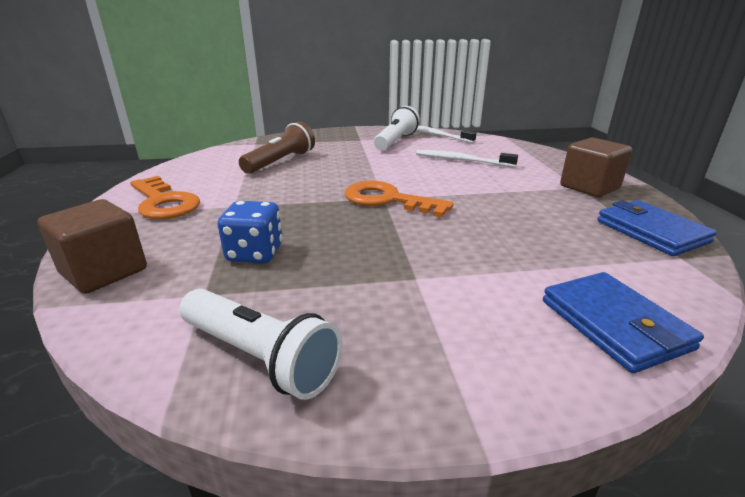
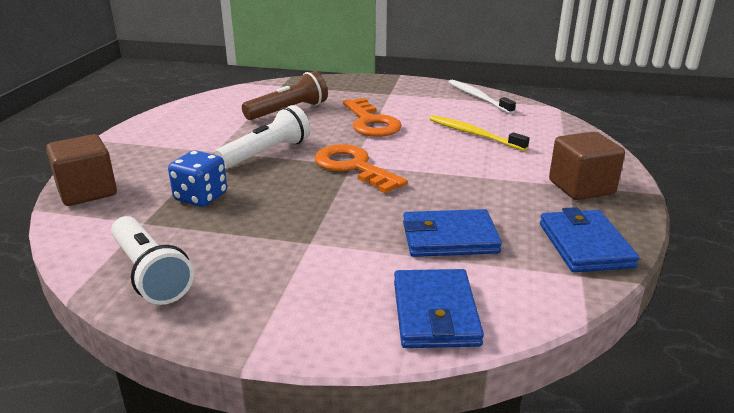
camera: 20 degrees right, 0 degrees up
orange key [130,176,200,219] -> orange key moved to [343,98,402,137]
white flashlight [374,106,420,151] -> white flashlight moved to [214,105,310,169]
white toothbrush [416,150,518,167] -> yellow toothbrush [430,115,529,151]
none -> blue wallet [403,209,502,257]

